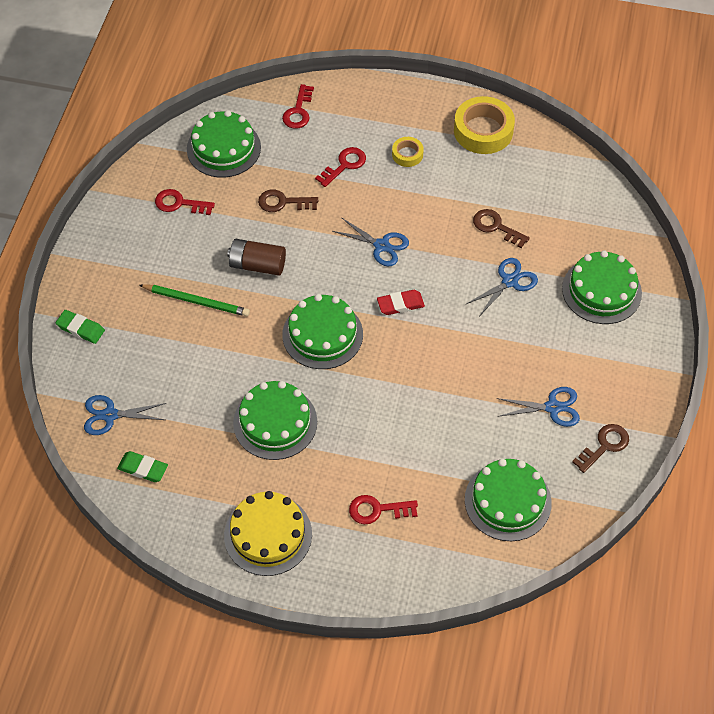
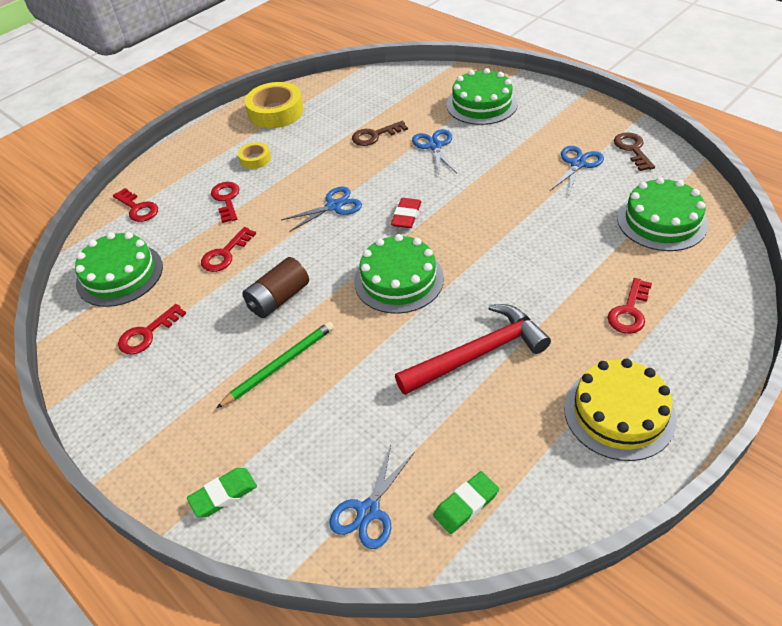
camera: 55 degrees left, 10 degrees down
green cake [233,381,317,460] -> red hammer [395,304,551,395]
brown key [258,189,318,212] -> red key [201,227,256,272]

